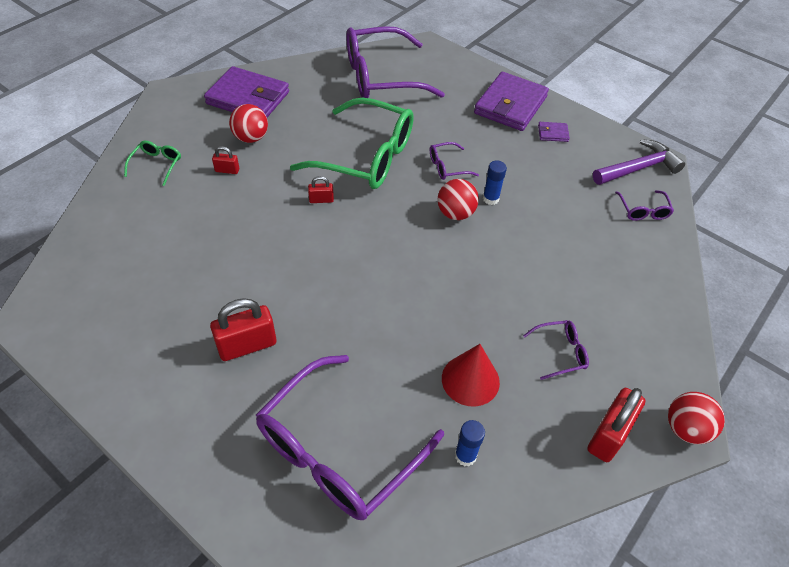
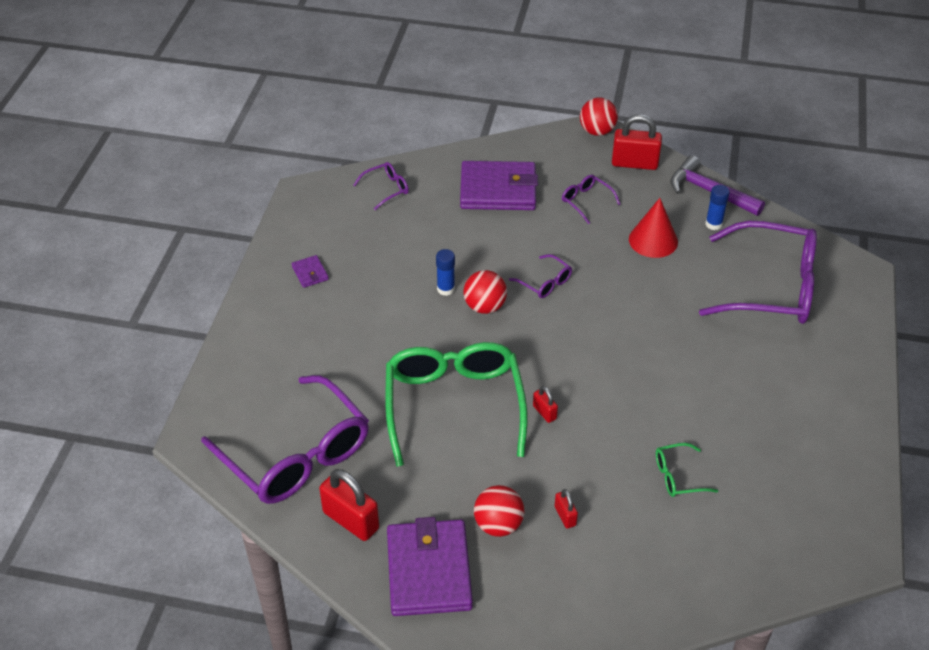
camera: 115 degrees left, 5 degrees down
green glasses [124,141,181,186] -> green glasses moved to [656,443,718,497]
red padlock [210,298,277,361] -> red padlock moved to [319,469,379,541]
purple glasses [430,142,479,180] -> purple glasses moved to [509,254,572,298]
purple wallet [474,72,549,131] -> purple wallet moved to [460,161,538,210]
purple hammer [593,139,685,185] -> purple hammer moved to [670,155,765,216]

